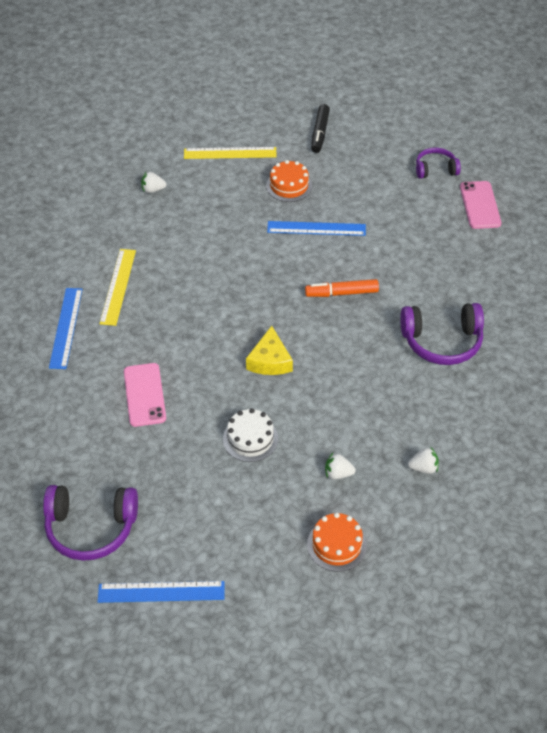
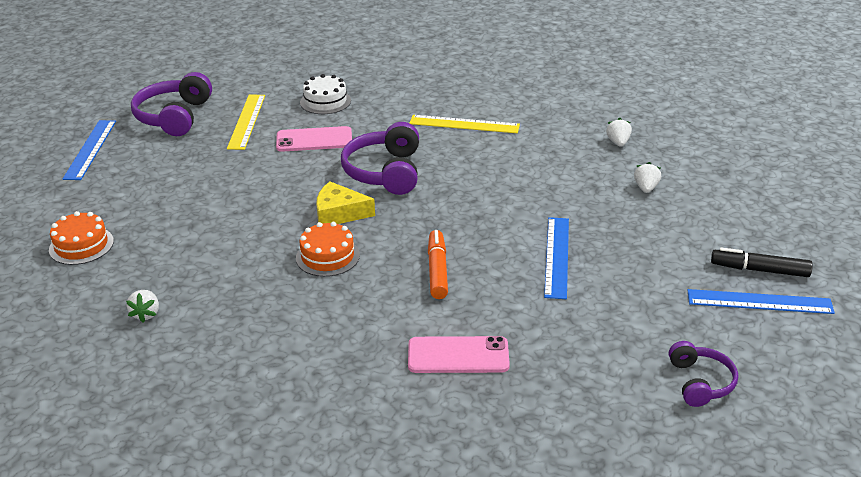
camera: 95 degrees right, 15 degrees down
blue ruler [49,288,83,369] -> blue ruler moved to [688,289,835,314]
yellow ruler [184,147,277,159] -> yellow ruler moved to [227,95,265,150]
white cake [223,408,278,462] -> white cake moved to [300,74,351,114]
orange cake [266,160,312,202] -> orange cake moved to [296,222,360,277]
white strawberry [325,453,356,479] -> white strawberry moved to [634,162,661,193]
purple headphones [400,303,484,365] -> purple headphones moved to [341,122,419,195]
pink phone [460,181,501,229] -> pink phone moved to [408,336,510,373]

